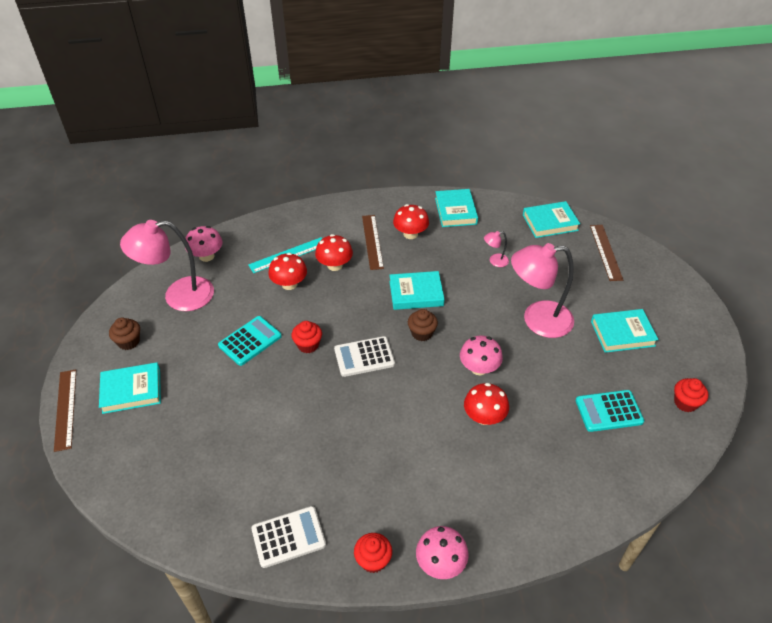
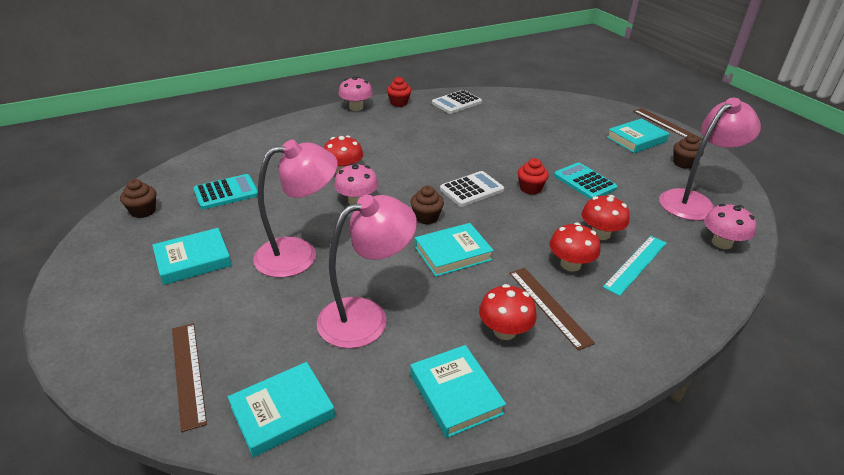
camera: 160 degrees right, 10 degrees down
turquoise calculator [218,316,282,366] -> turquoise calculator turned 120 degrees clockwise [554,162,617,199]
pink lamp [484,231,509,267] -> pink lamp [317,195,417,349], size x2.37
red cupcake [674,378,708,412] -> brown cupcake [120,179,156,218]

